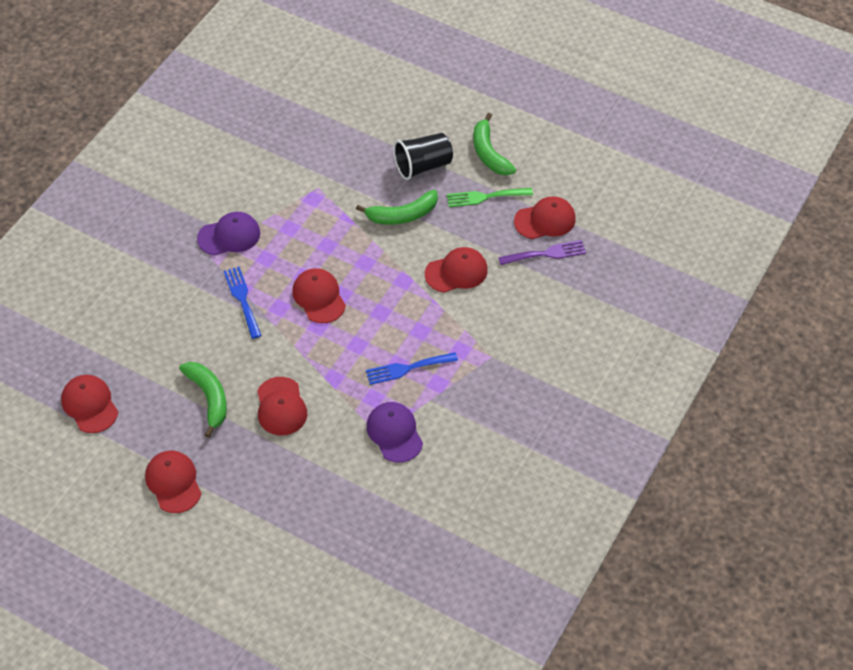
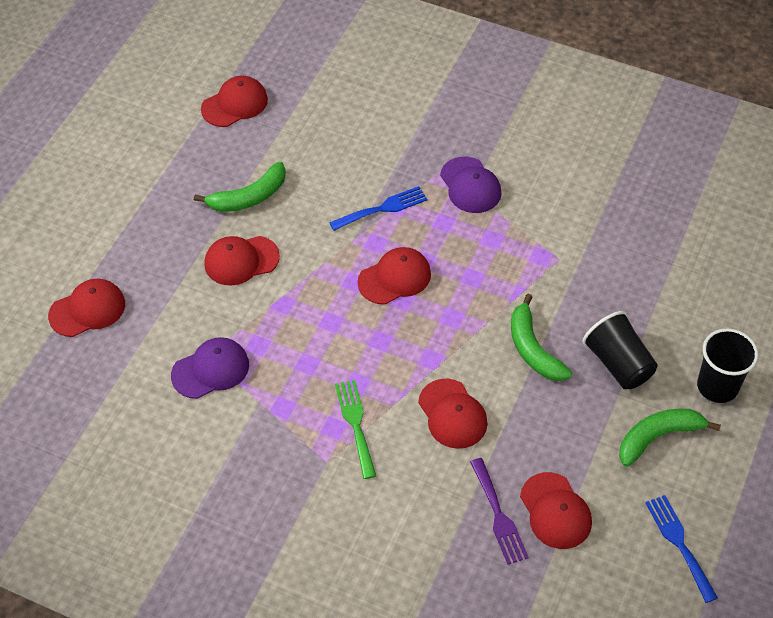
camera: 85 degrees right, 0 degrees up
red cap [145,451,202,513] -> red cap moved to [48,279,125,337]
blue fork [366,352,458,385] -> blue fork moved to [645,495,718,603]
green fork [447,188,533,207] -> green fork moved to [335,380,376,479]
none -> black cup [697,328,758,403]

